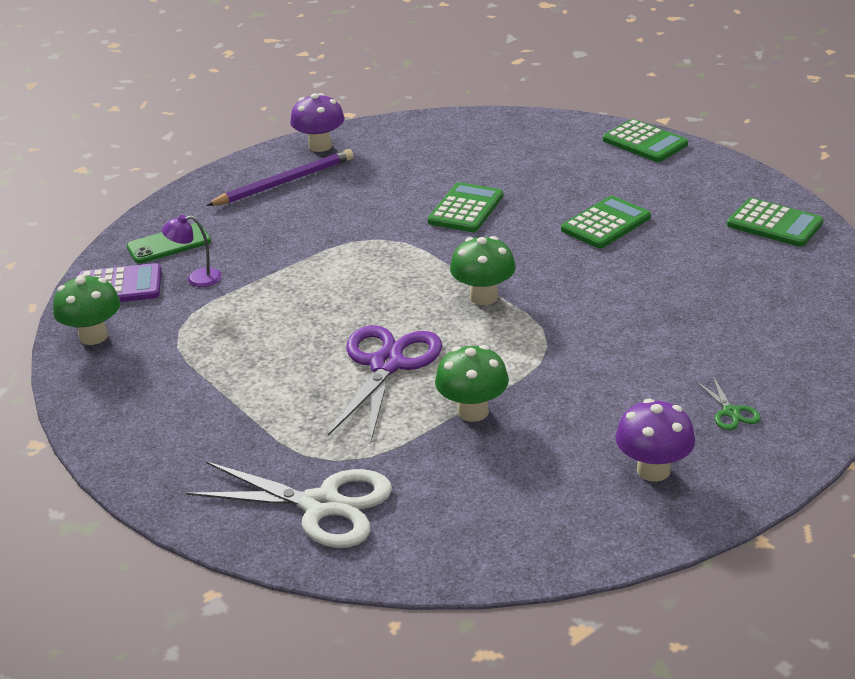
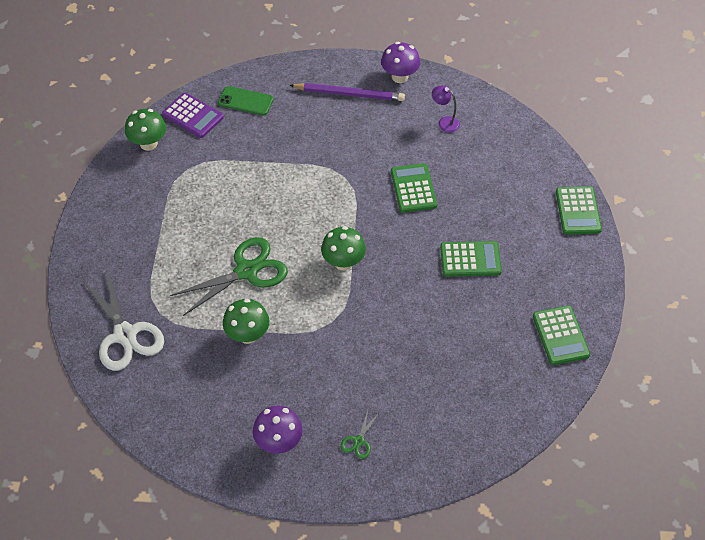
camera: 40 degrees right, 20 degrees up
purple lamp [162,215,222,287] -> purple lamp moved to [432,85,460,133]
purple scissors [328,325,442,441] -> green scissors [170,237,288,316]
green calculator [428,182,503,232] -> green calculator turned 75 degrees counterclockwise [391,163,437,213]

